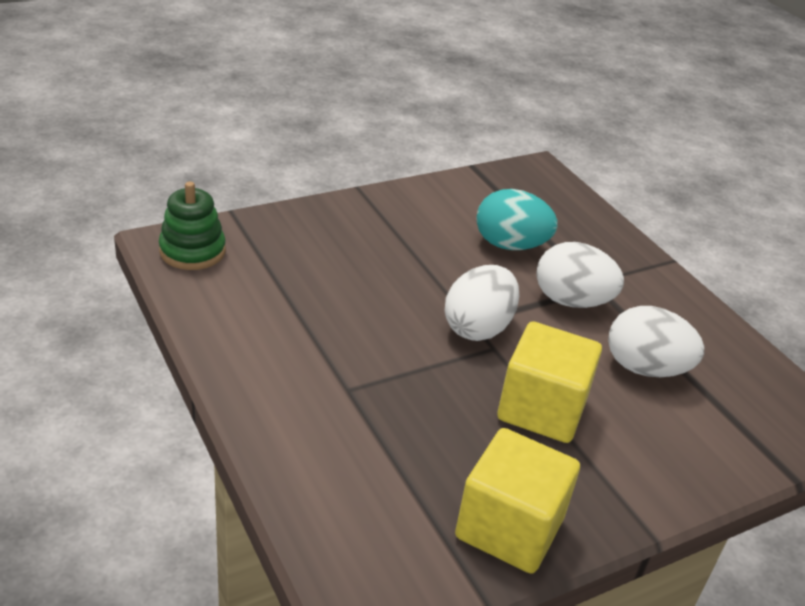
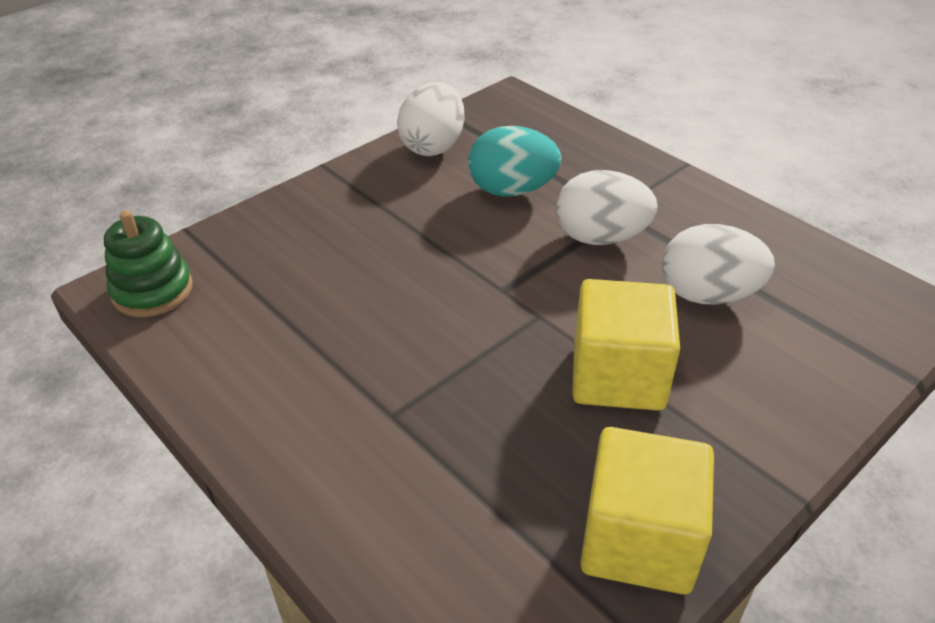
camera: 10 degrees left, 5 degrees up
white egg [445,265,519,341] -> white egg moved to [397,82,465,156]

